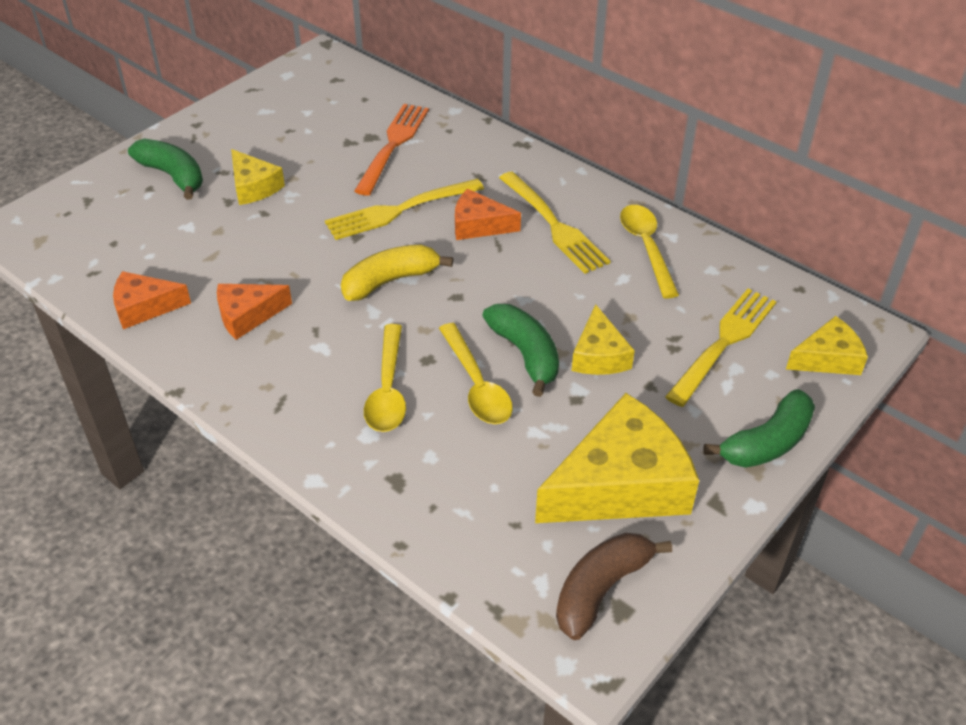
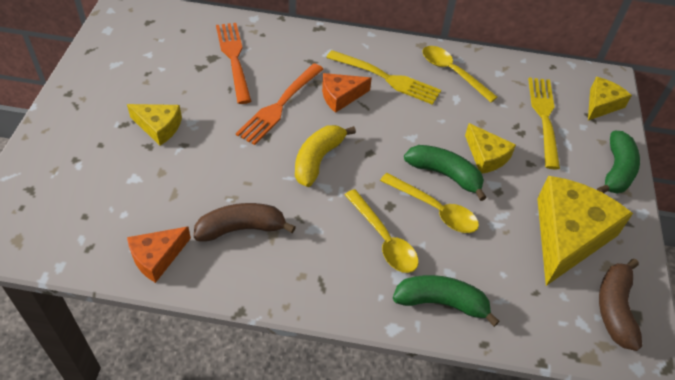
camera: 35 degrees left, 5 degrees up
green banana [128,139,203,200] -> green banana moved to [393,275,500,327]
orange cheese [217,284,292,340] -> brown banana [194,203,296,242]
yellow fork [325,179,484,240] -> orange fork [236,63,323,145]

